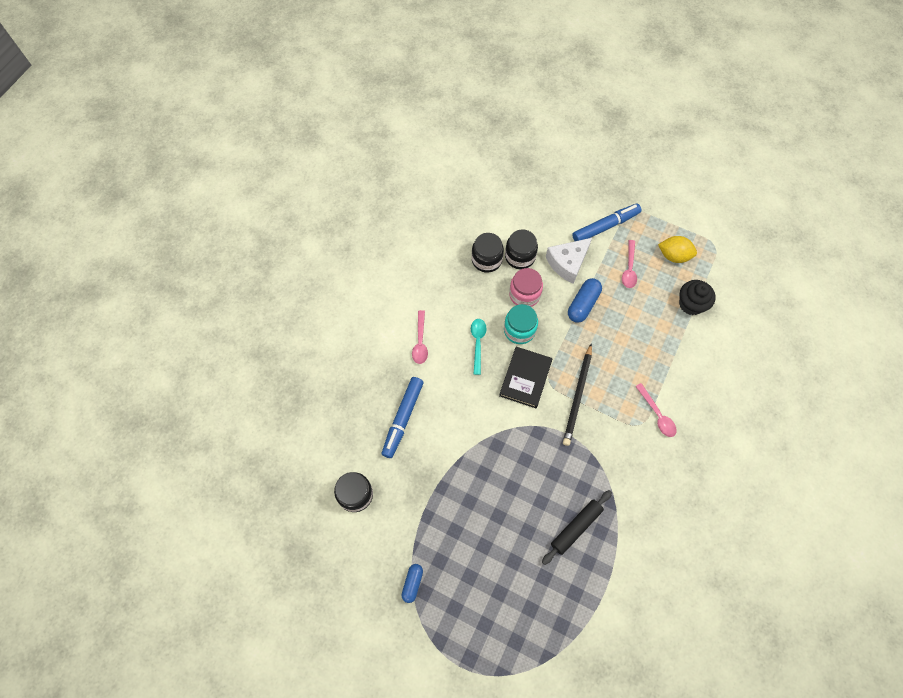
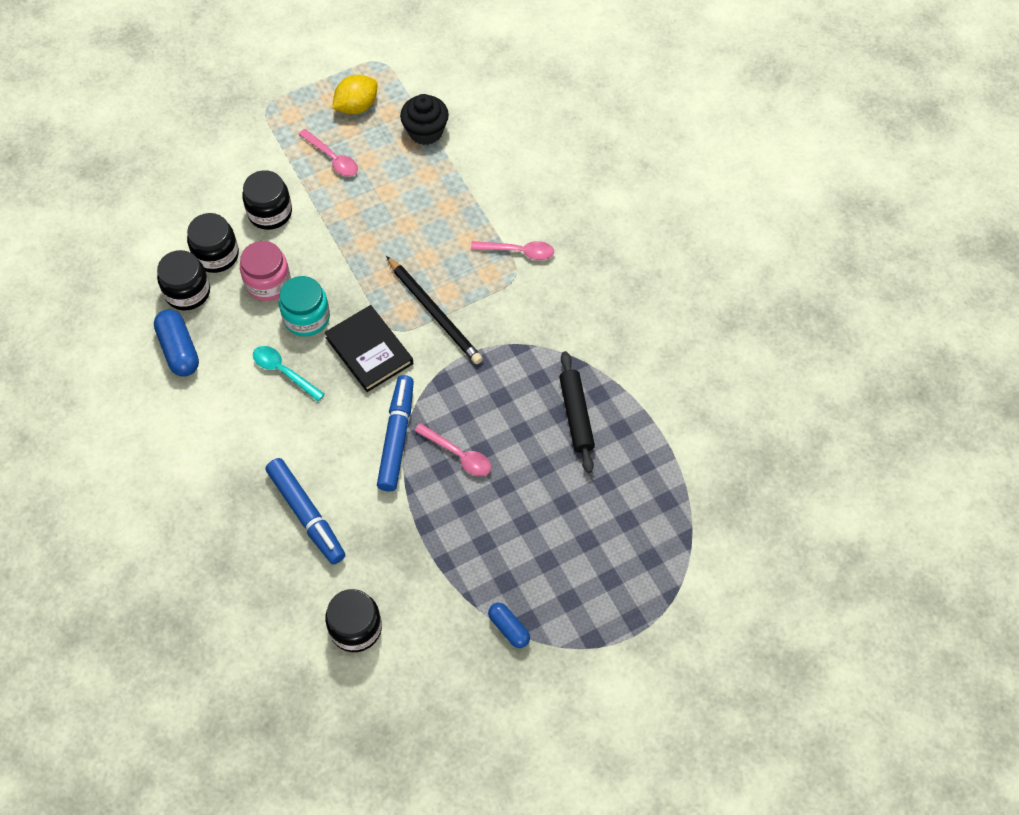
camera: 55 degrees left, 5 degrees down
pink spoon [412,310,428,364] -> pink spoon moved to [414,423,491,476]
white cheese [546,238,592,284] -> black jar [242,170,292,230]
blue capsule [568,278,602,323] -> blue capsule moved to [154,309,199,377]
blue marker [572,204,641,241] -> blue marker moved to [377,375,414,491]

